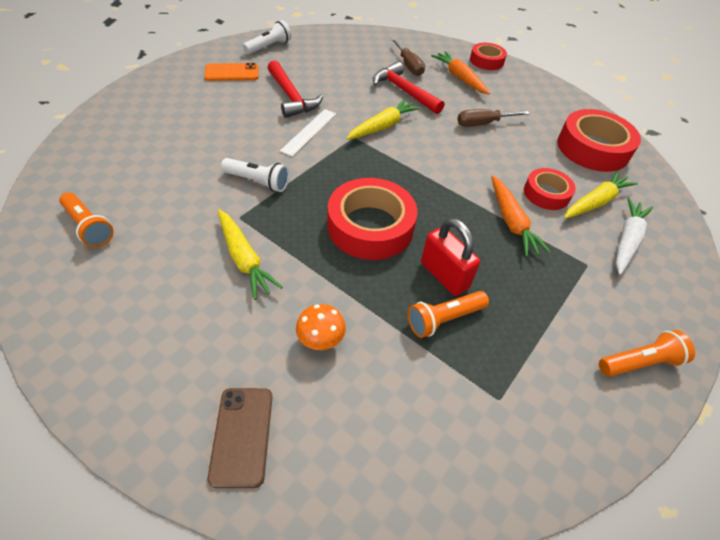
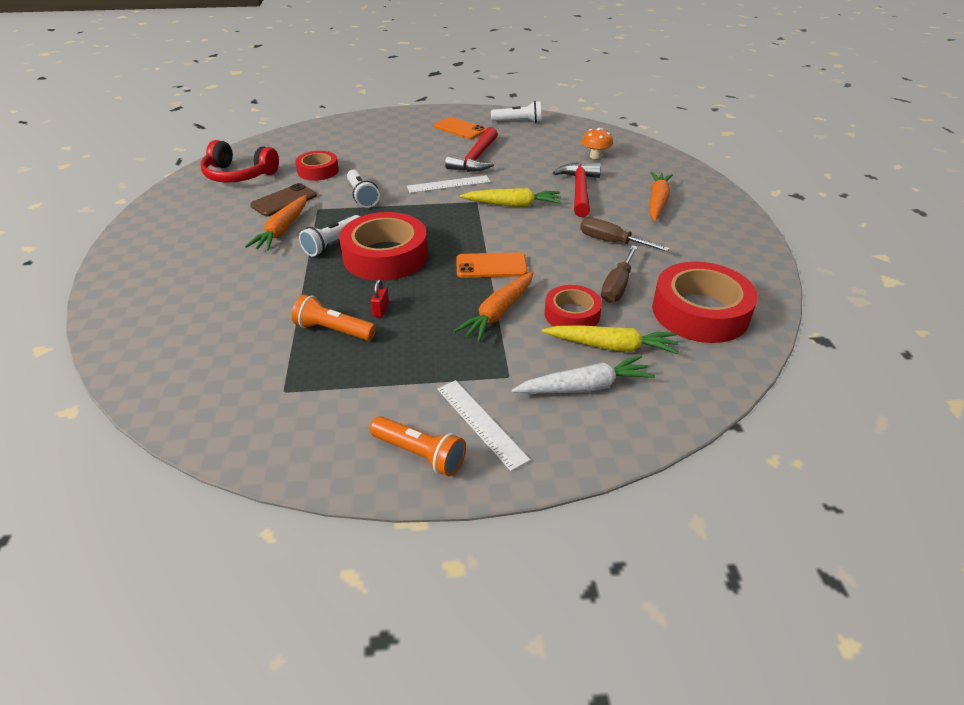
camera: 50 degrees right, 10 degrees down
orange flashlight [59,192,114,247] -> red headphones [200,140,279,183]
brown phone [208,388,272,488] -> brown phone moved to [250,183,317,216]
yellow carrot [218,210,283,300] -> orange carrot [245,195,307,251]
orange mushroom [296,304,346,350] -> orange mushroom moved to [582,128,613,159]
brown screwdriver [391,38,425,76] -> brown screwdriver moved to [601,245,638,303]
red padlock [421,218,480,296] -> red padlock [371,280,389,317], size x0.46
red tape [470,43,507,70] -> red tape moved to [295,151,339,181]
none -> white flashlight [299,215,360,257]
none -> white ruler [437,380,530,471]
none -> orange phone [456,252,528,278]

